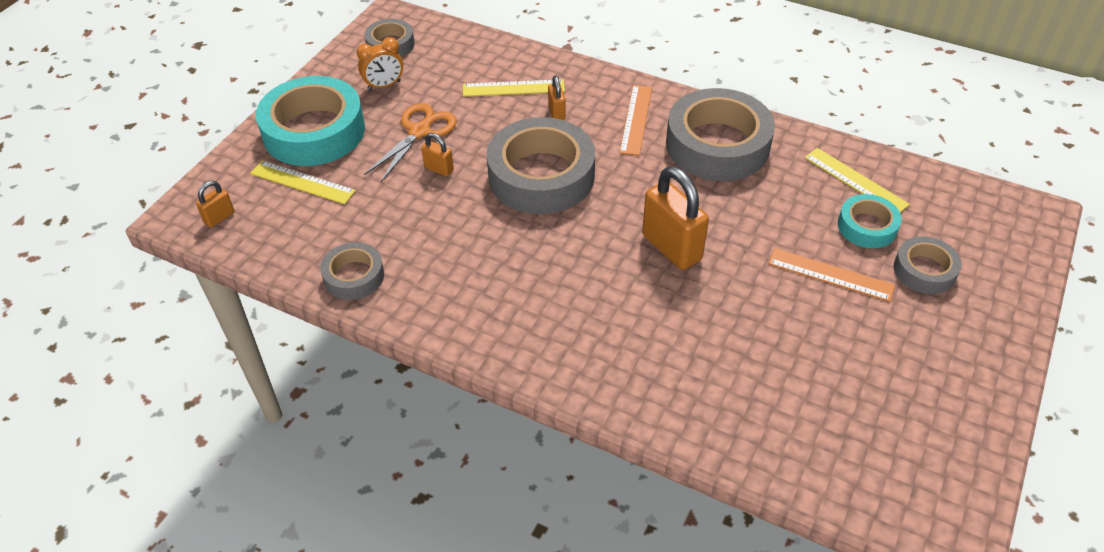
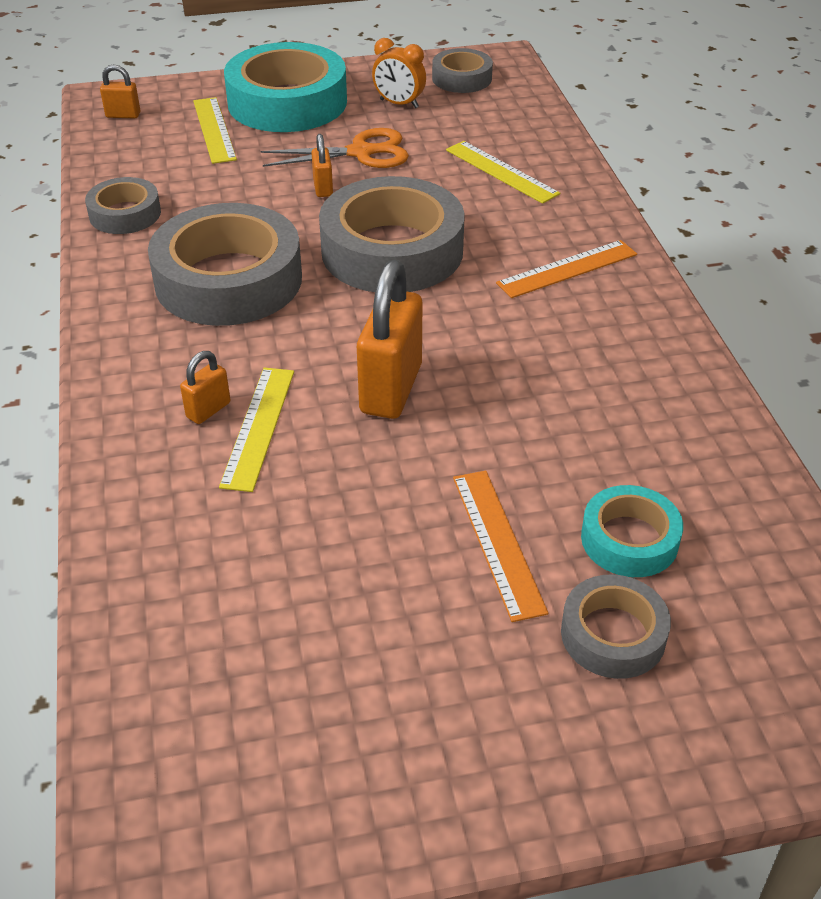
camera: 50 degrees right, 5 degrees down
orange padlock [548,75,566,120] -> orange padlock moved to [180,351,230,424]
grey tape [666,88,775,181] -> grey tape moved to [148,203,302,326]
yellow ruler [805,148,910,213] -> yellow ruler moved to [219,367,294,492]

